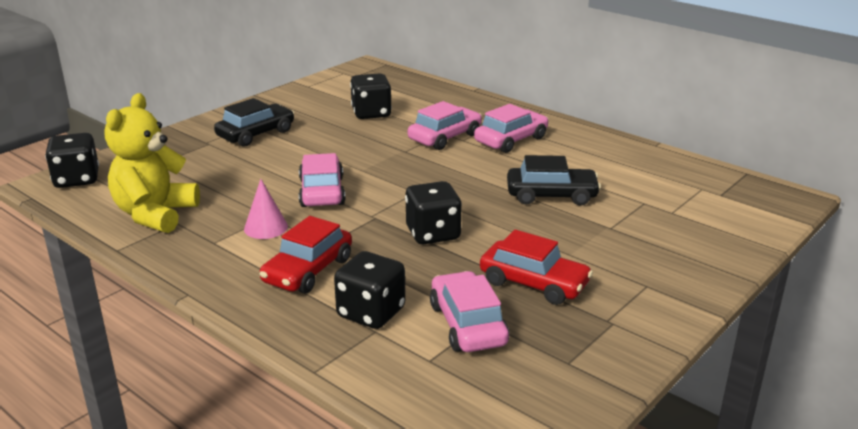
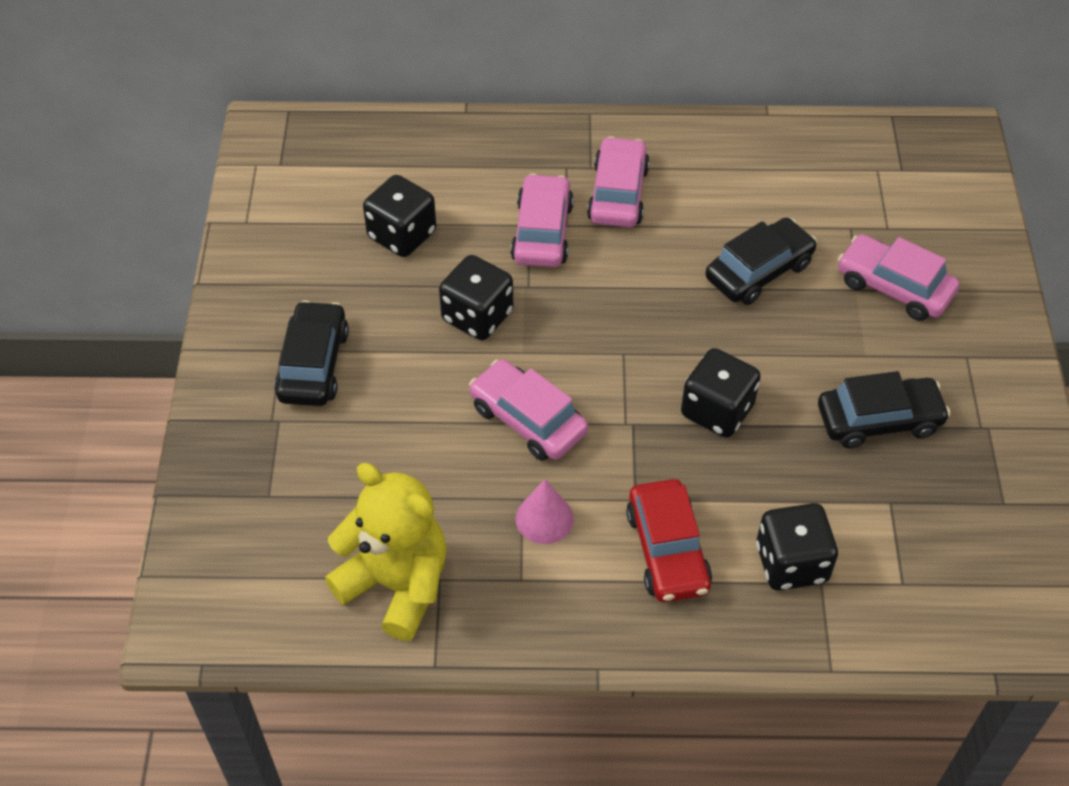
camera: 40 degrees left, 25 degrees up
black dice [45,133,99,188] -> black dice moved to [439,255,513,340]
yellow teddy bear [105,93,200,233] -> yellow teddy bear turned 150 degrees clockwise [325,463,447,641]
pink car [430,271,509,352] -> pink car moved to [838,234,959,321]
red car [480,230,593,305] -> black car [818,371,951,448]

